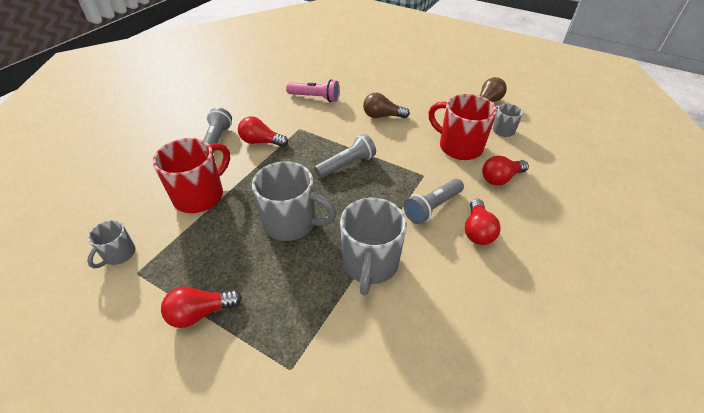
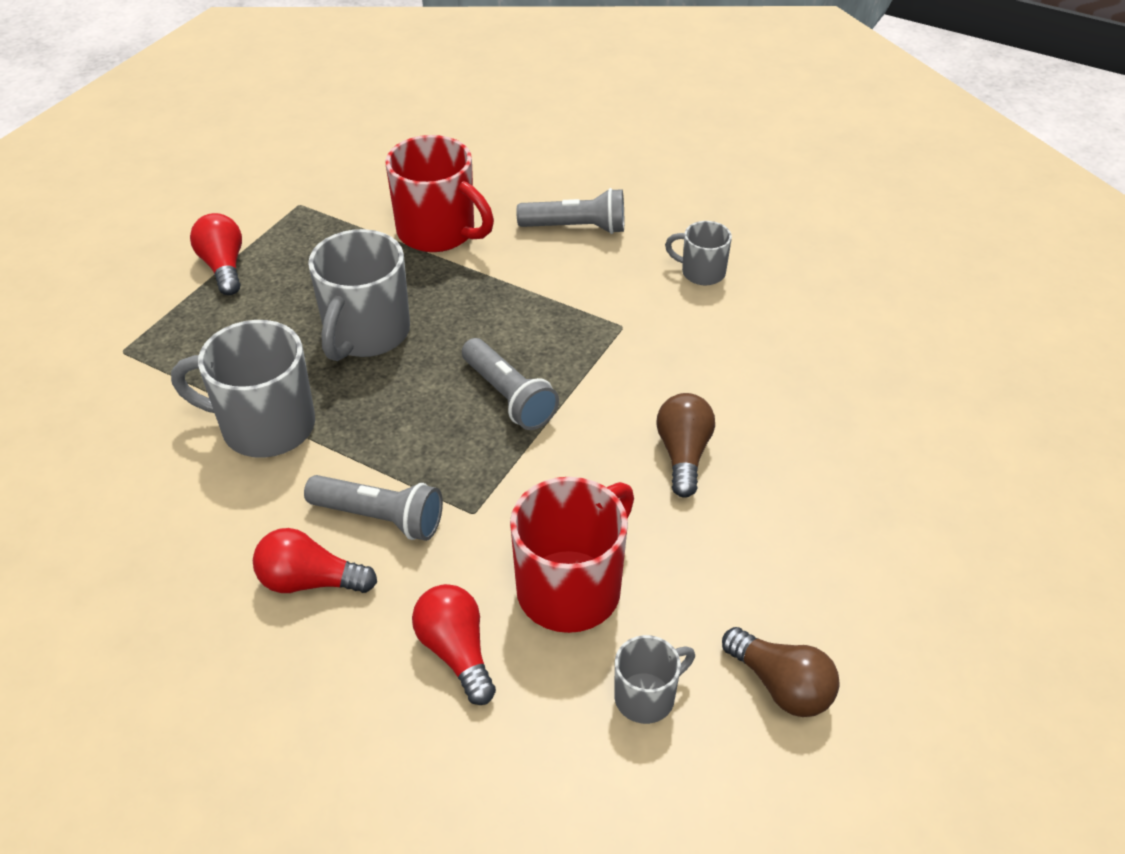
camera: 90 degrees right, 0 degrees up
grey mug [87,220,135,268] -> grey mug moved to [665,221,732,285]
red light bulb [238,116,288,147] -> none
pink flashlight [286,79,340,102] -> none
grey flashlight [404,179,464,224] -> grey flashlight turned 150 degrees clockwise [304,475,443,541]

